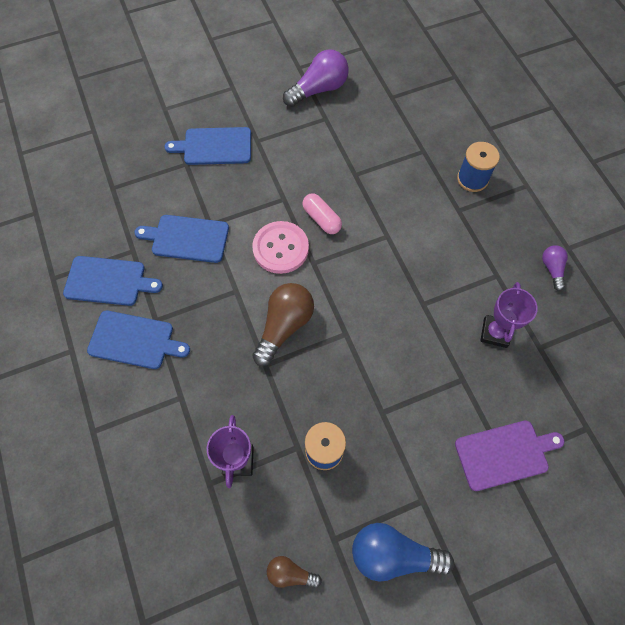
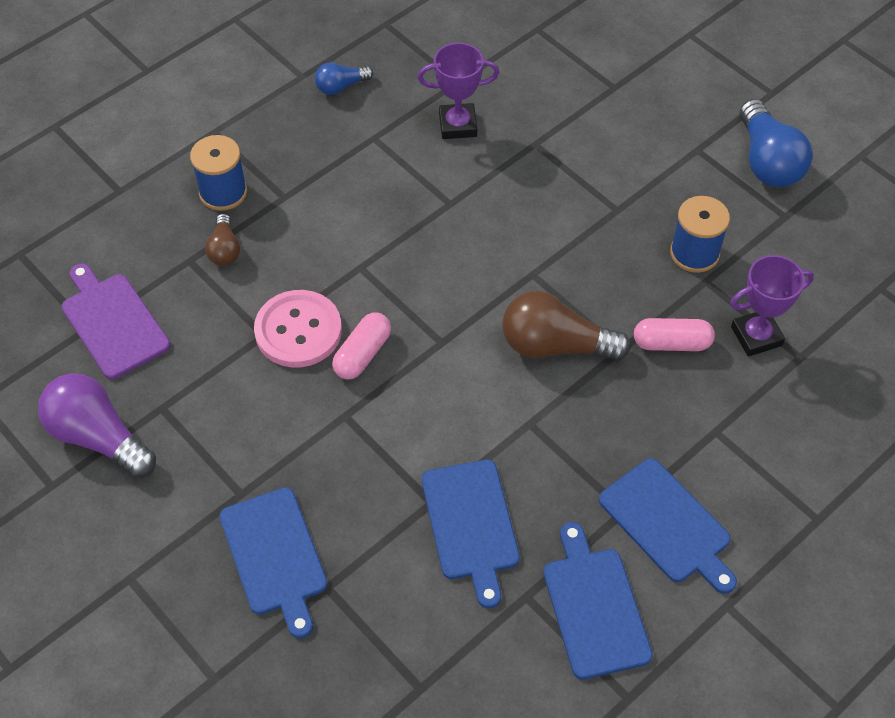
camera: 110 degrees left, 10 degrees down
blue cutting board [87,310,190,369] -> blue cutting board turned 150 degrees clockwise [599,458,737,594]
pink button [252,221,309,274] -> pink button moved to [254,290,342,367]
brown light bulb [267,556,322,588] -> brown light bulb moved to [205,214,240,266]
purple cutting board [455,421,565,491] -> purple cutting board moved to [62,263,170,379]
purple light bulb [542,245,568,291] -> blue light bulb [315,63,373,95]
none -> pink capsule [634,318,715,351]

